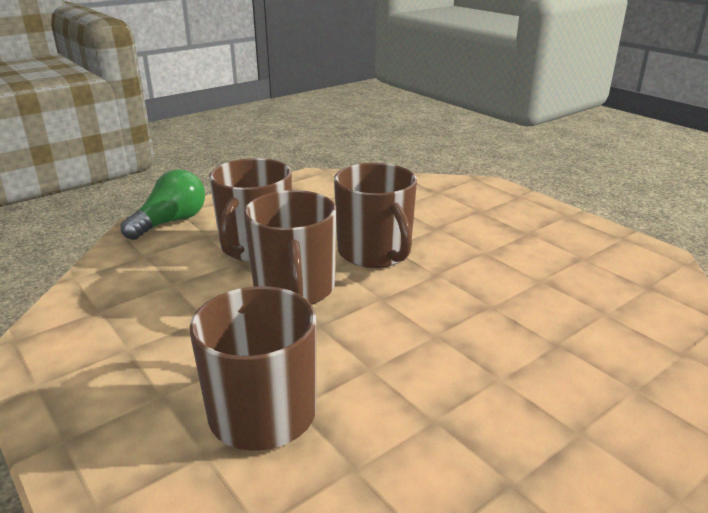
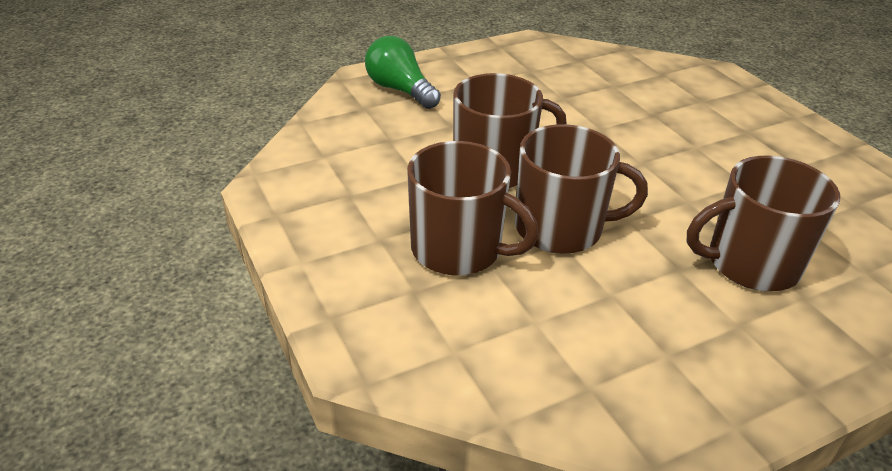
camera: 80 degrees left, 10 degrees up
green light bulb [121,169,205,240] -> green light bulb moved to [365,36,441,109]

